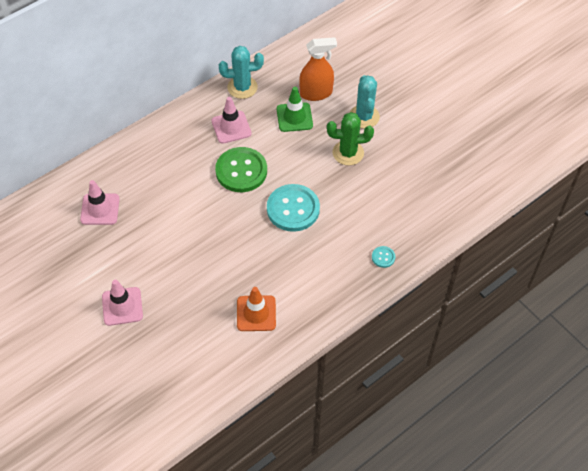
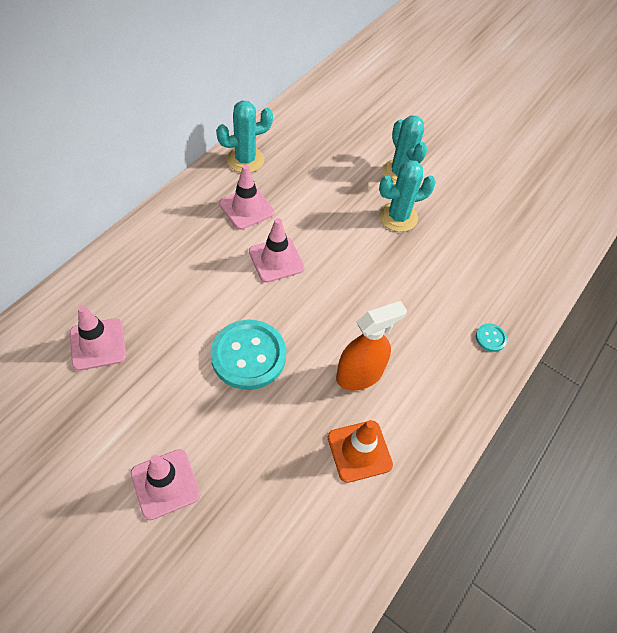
camera: 20 degrees left, 0 degrees up
green button [215,147,267,192] -> pink traffic cone [249,218,305,283]
turquoise button [267,184,320,232] -> turquoise button moved to [211,320,286,390]
green traffic cone [277,87,313,132] -> none
orange spray bottle [299,37,337,101] -> orange spray bottle moved to [336,301,407,391]
green cactus [327,112,374,165] -> turquoise cactus [379,160,436,232]

